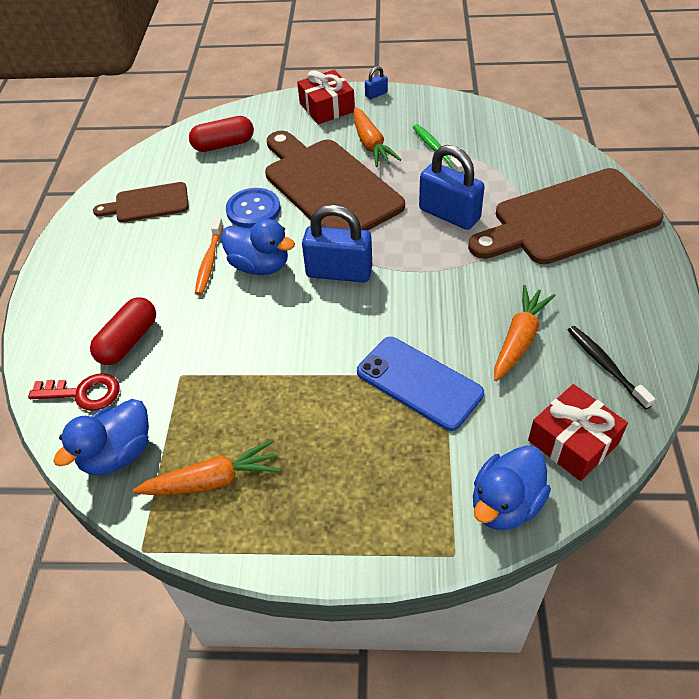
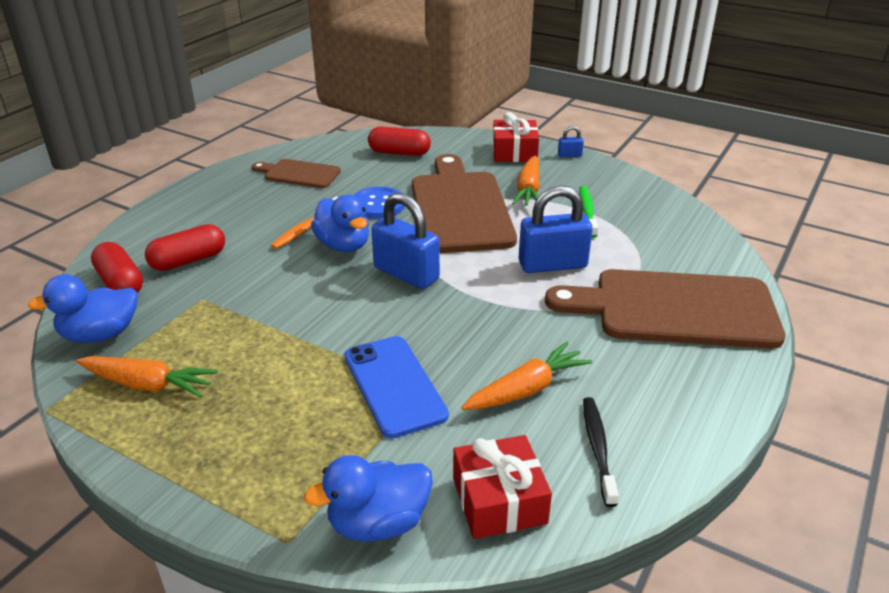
camera: 25 degrees right, 15 degrees down
red key [28,373,120,411] -> red capsule [91,242,143,292]
blue padlock [419,145,485,230] -> blue padlock turned 75 degrees counterclockwise [519,185,593,273]

